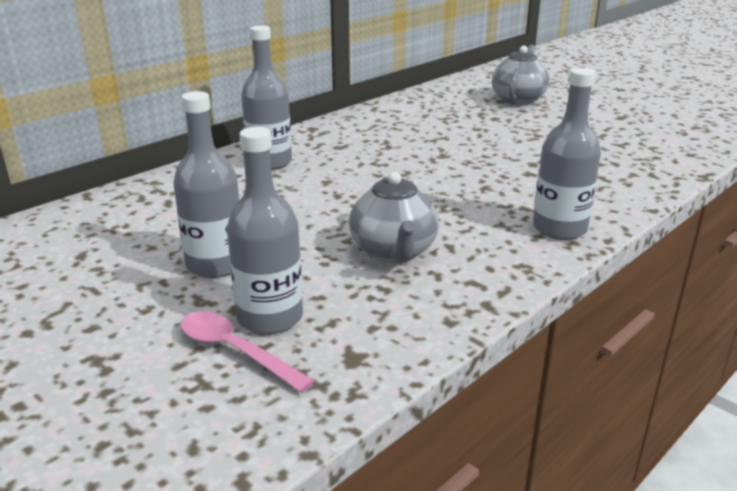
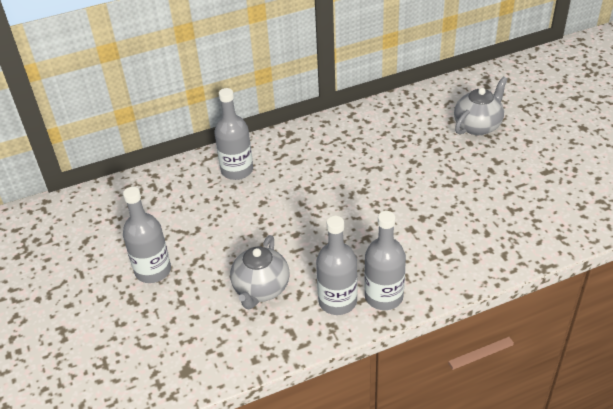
camera: 25 degrees right, 15 degrees up
pink spoon [180,311,314,393] -> none
grey bottle [227,127,303,334] -> grey bottle moved to [316,216,357,315]

